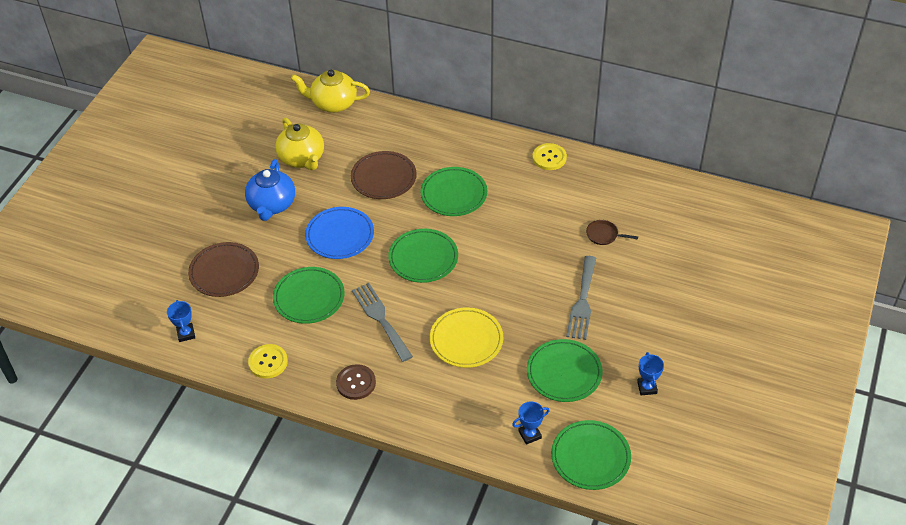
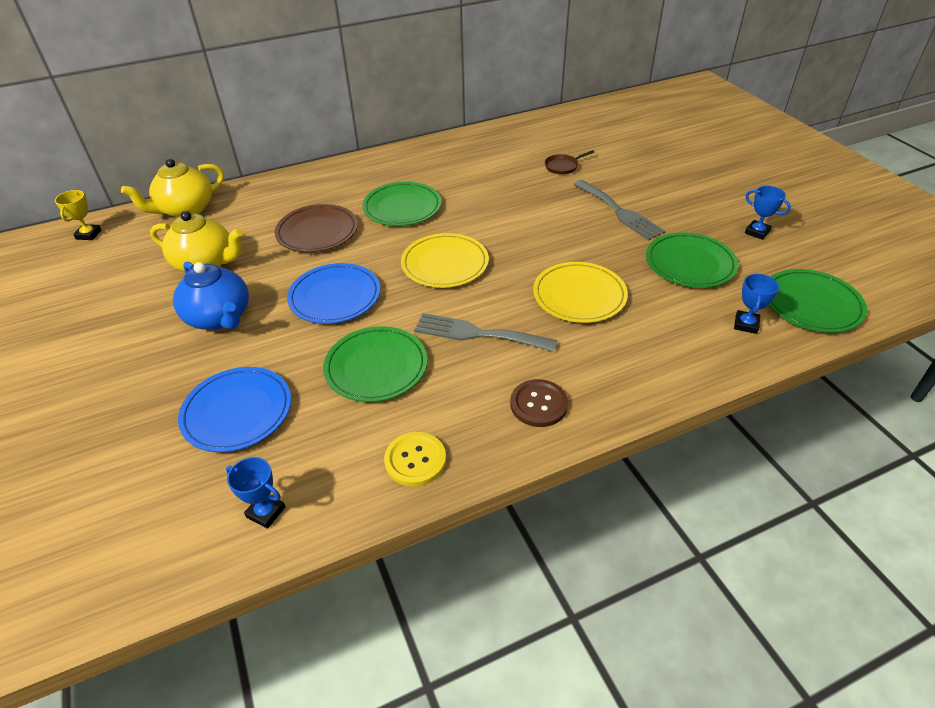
camera: 45 degrees left, 5 degrees down
brown plate [188,242,259,297] -> blue plate [178,367,291,452]
green plate [388,229,458,283] -> yellow plate [401,233,489,288]
yellow button [532,143,567,170] -> none
none -> yellow trophy [55,190,101,240]

